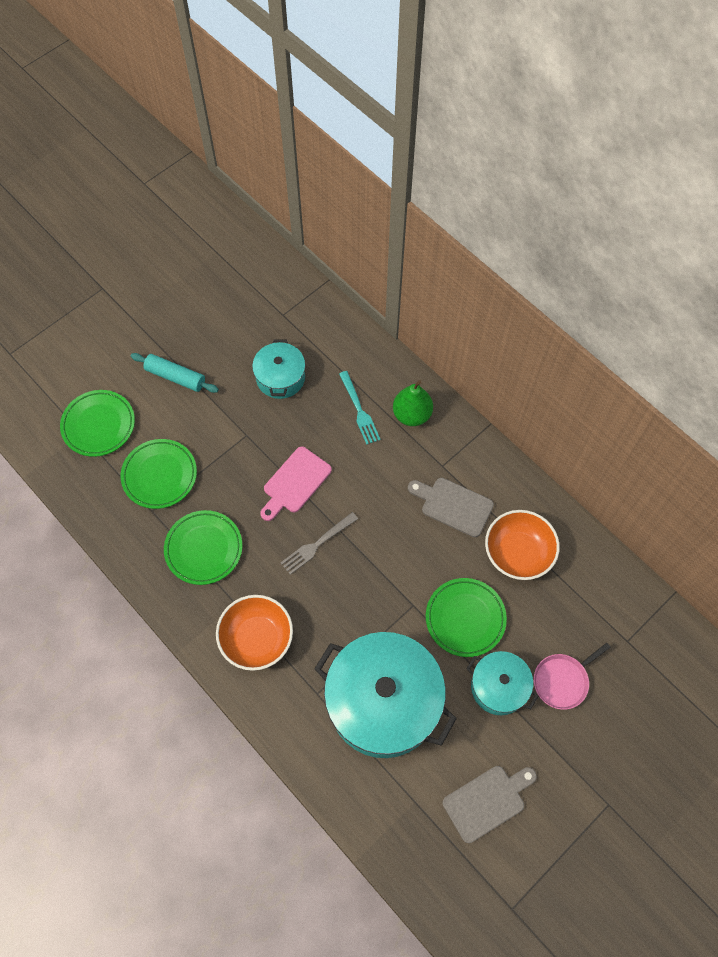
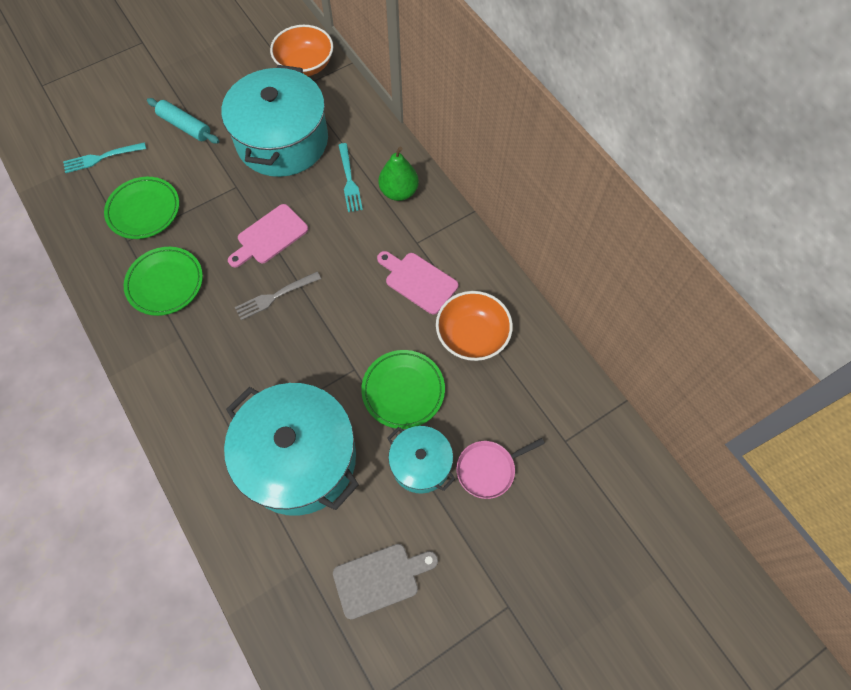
camera: 10 degrees right, 0 degrees up
green plate [60,390,135,457] -> turquoise fork [63,142,146,173]
orange bowl [216,595,293,671] -> orange bowl moved to [270,25,333,76]
turquoise pot [252,340,305,399] -> turquoise pot [221,65,328,177], size x1.93
grey cutting board [408,478,494,537] -> pink cutting board [377,251,458,314]

